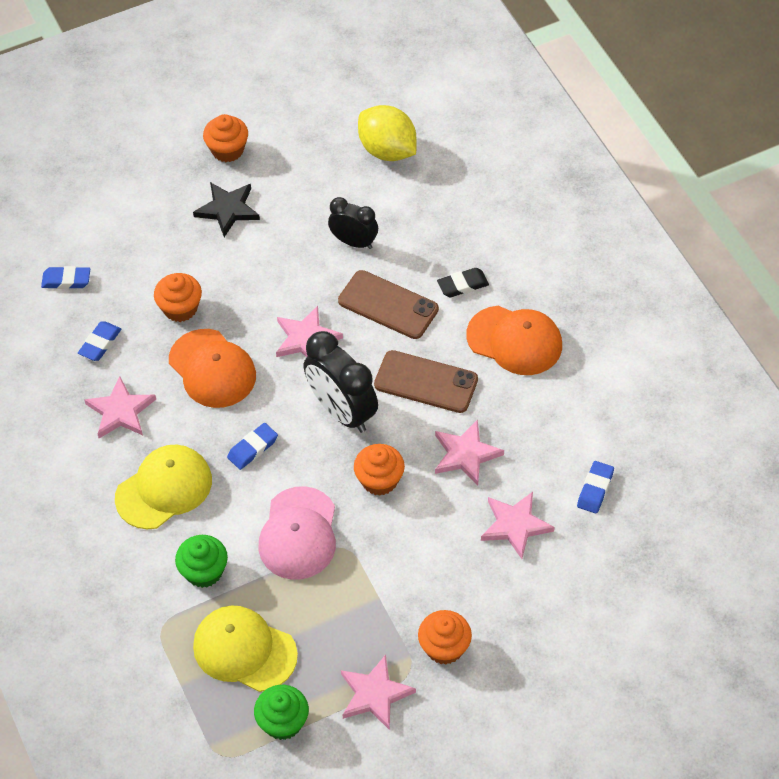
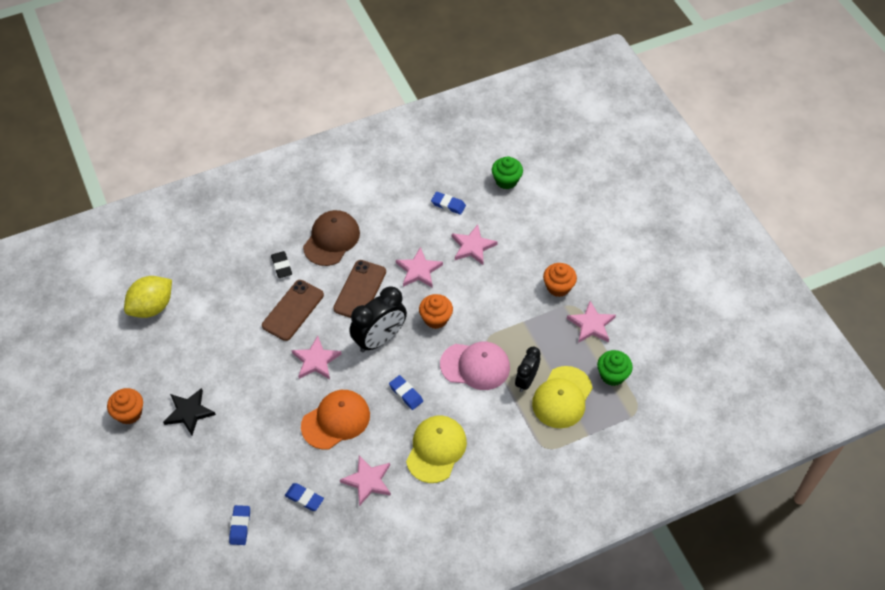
camera: 90 degrees left, 0 degrees up
yellow cap [115,445,212,529] -> yellow cap turned 60 degrees clockwise [406,416,467,483]
orange cupcake [154,273,202,322] -> none
green cupcake [175,535,228,588] -> green cupcake moved to [492,156,523,189]
black clock [328,197,378,249] -> black clock moved to [515,347,540,392]
orange cap [466,306,562,375] -> brown cap [303,210,360,266]

